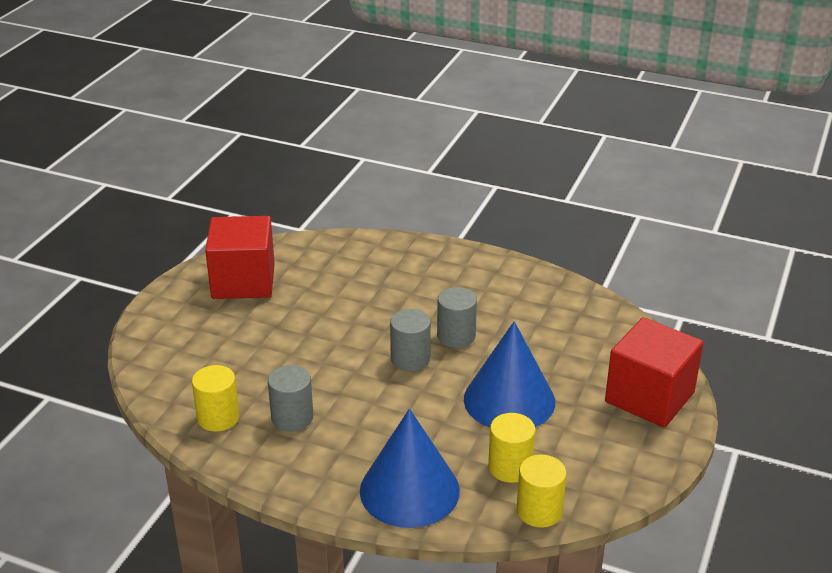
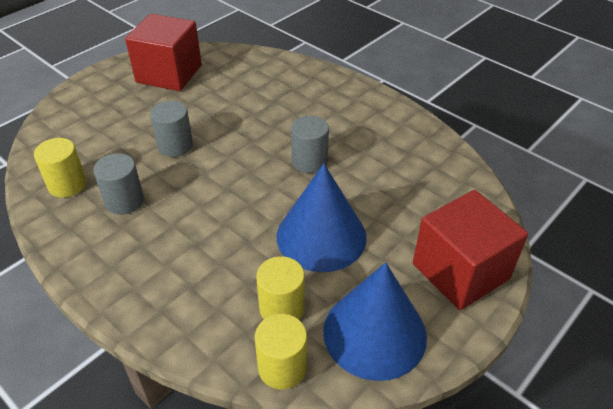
camera: 20 degrees right, 10 degrees up
blue cone [360,409,460,528] -> blue cone moved to [323,262,427,381]
grey cylinder [390,309,431,371] -> grey cylinder moved to [150,101,193,157]

